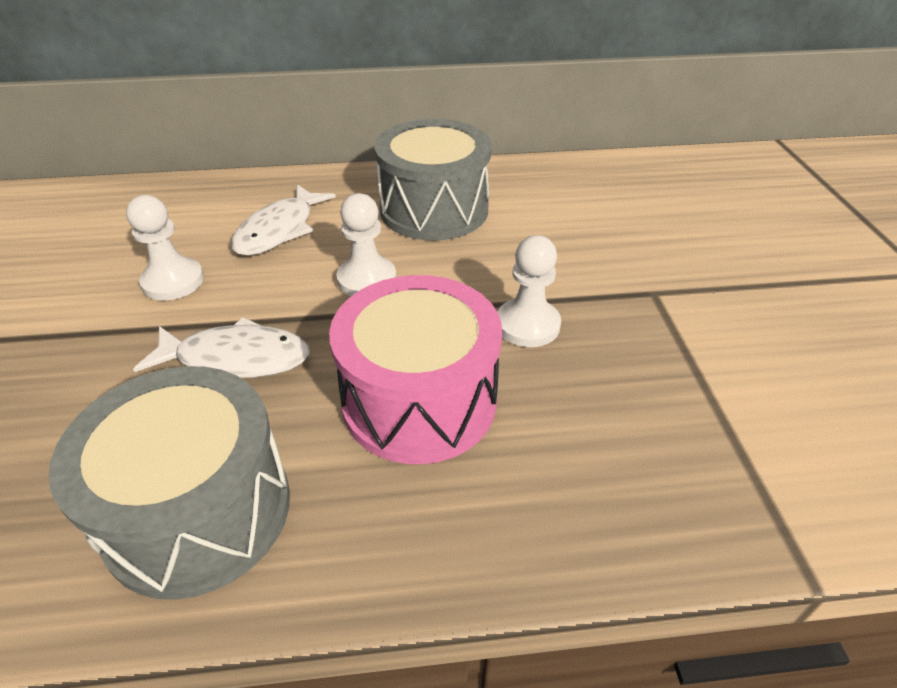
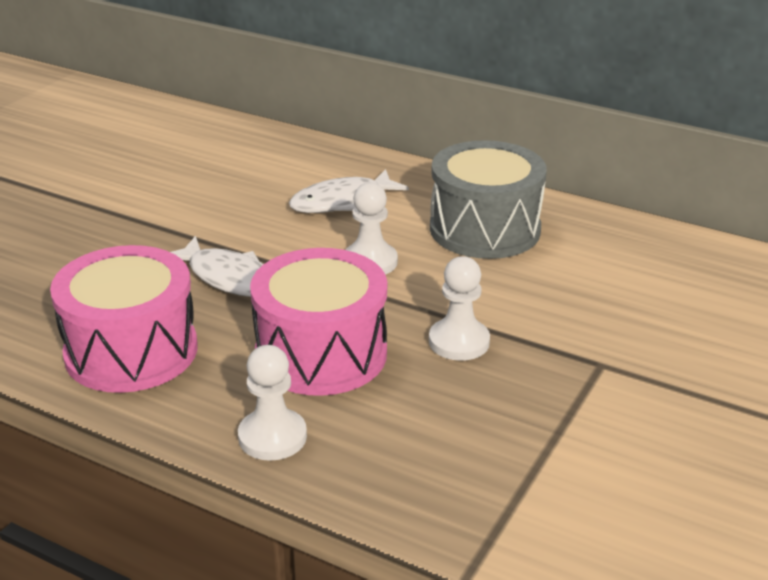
camera: 35 degrees right, 10 degrees down
grey drum [48,366,290,600] -> pink drum [50,245,197,393]
white pawn [126,195,204,301] -> white pawn moved to [238,345,307,461]

